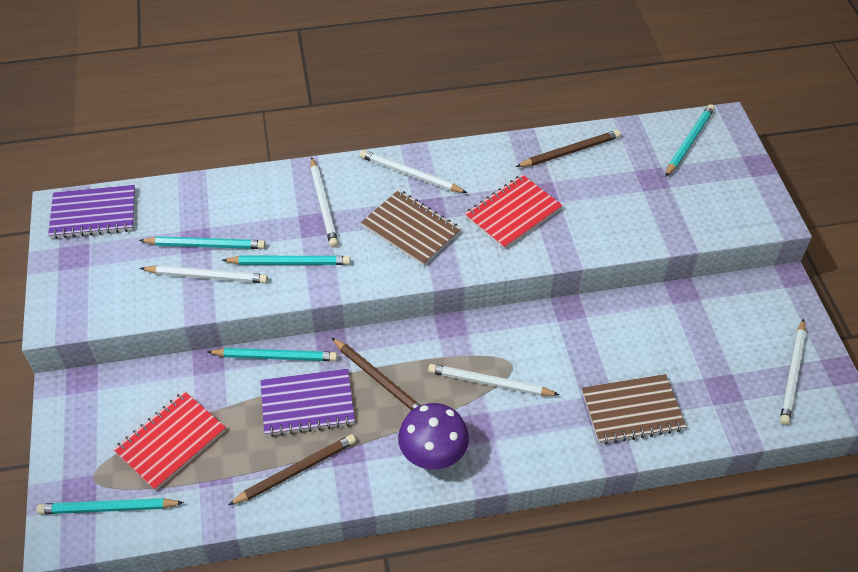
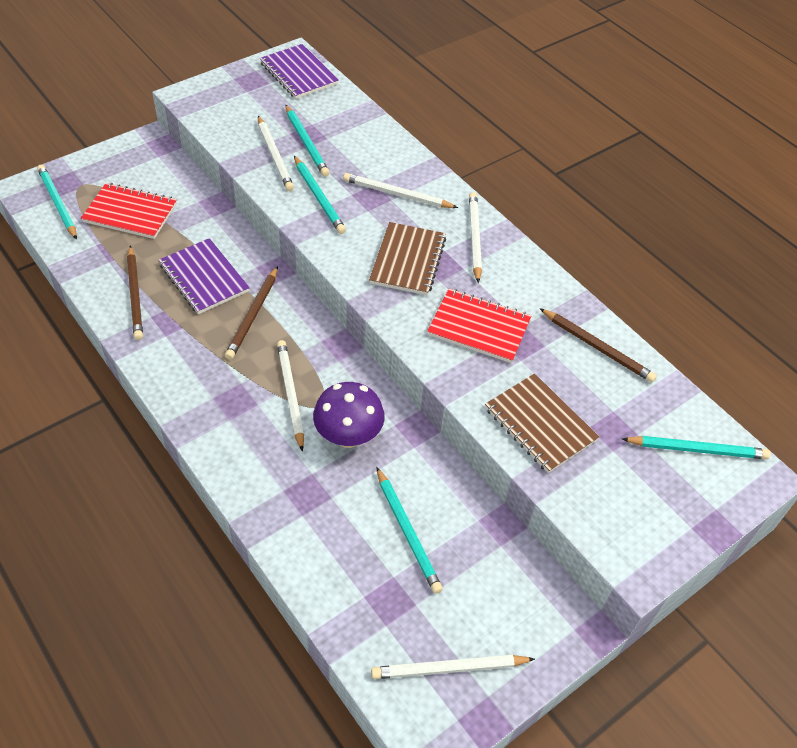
camera: 60 degrees right, 0 degrees up
turquoise pencil [207,348,338,361] -> turquoise pencil moved to [376,467,443,594]
brown pencil [228,434,356,505] -> brown pencil turned 45 degrees clockwise [127,245,143,340]
white pencil [310,157,338,247] -> white pencil turned 60 degrees clockwise [343,173,458,208]
purple mushroom [398,403,469,470] -> purple mushroom moved to [313,382,385,448]
brown notebook [582,374,686,444] -> brown notebook moved to [485,374,599,473]

